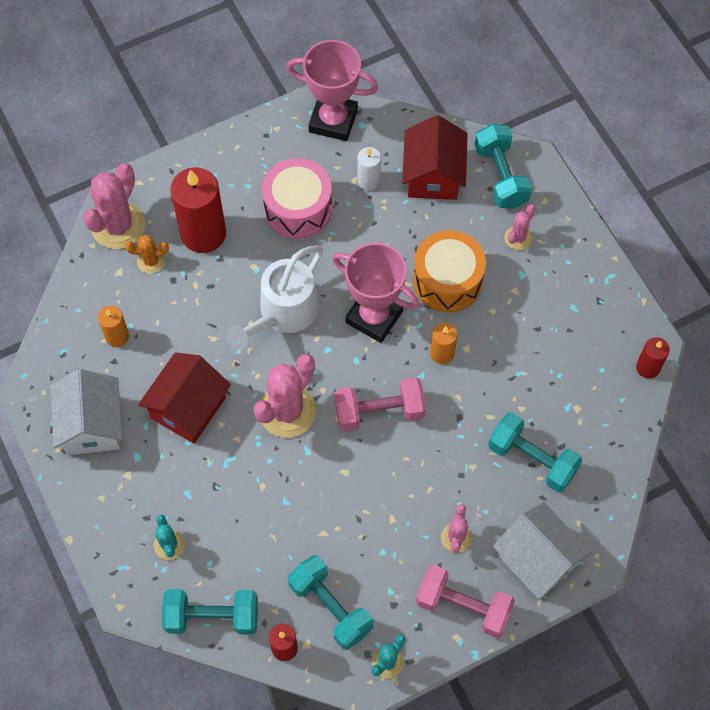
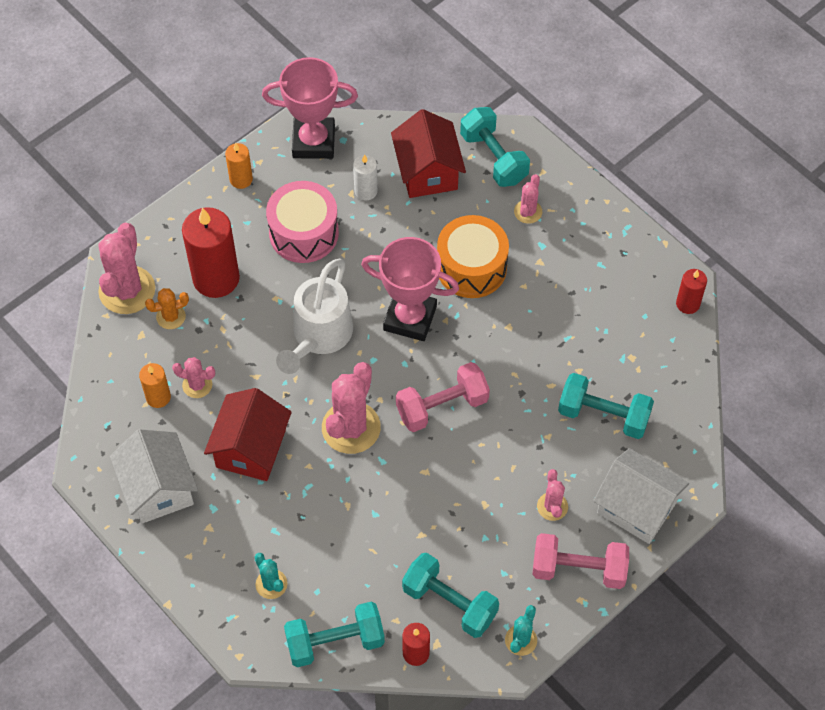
camera: 15 degrees left, 5 degrees down
orange candle [430,323,457,364] -> orange candle moved to [225,143,253,189]
none -> pink cactus [172,357,215,398]

